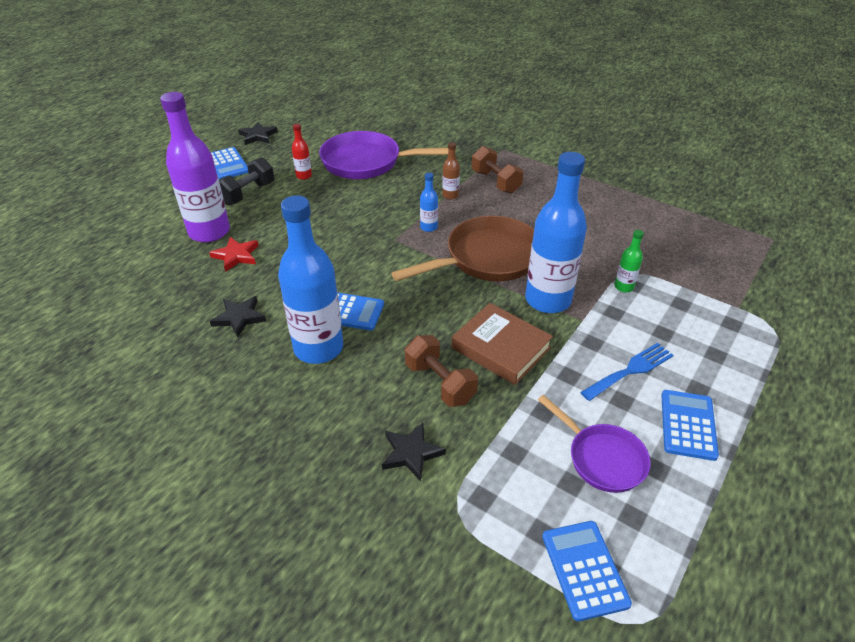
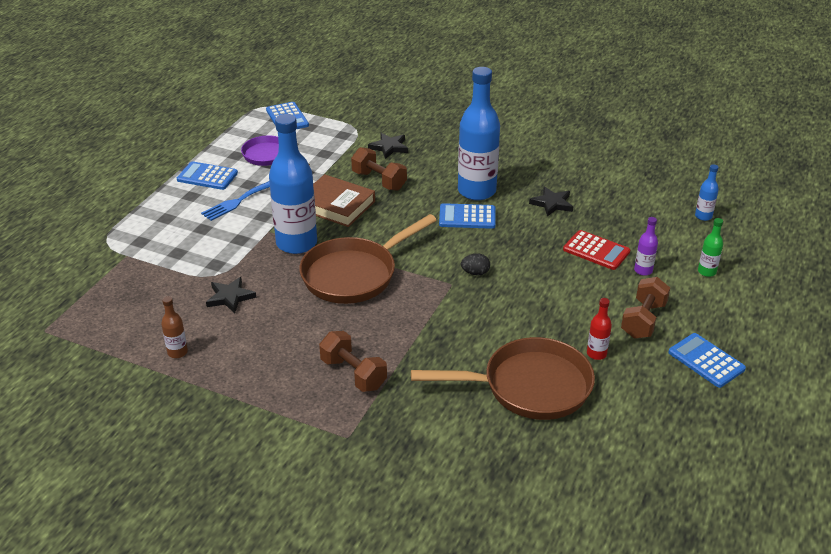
camera: 170 degrees right, 5 degrees down
purple bottle [160,92,230,243] -> purple bottle [634,217,658,276], size x0.43
red star [209,237,259,272] -> red calculator [563,230,630,270]
black dumbbell [219,157,274,205] -> brown dumbbell [621,277,670,339]
black star [238,122,278,145] -> black star moved to [206,277,256,313]
purple pan [319,131,448,179] -> brown pan [411,337,595,420]
blue bottle [420,173,438,232] -> blue bottle moved to [695,164,719,221]
brown bottle [442,142,460,200] -> brown bottle moved to [161,296,188,358]
green bottle [615,230,644,292] -> green bottle moved to [698,218,723,277]
blue calculator [661,390,719,461] -> blue calculator turned 105 degrees clockwise [177,161,238,190]
none -> black egg [461,253,490,275]

